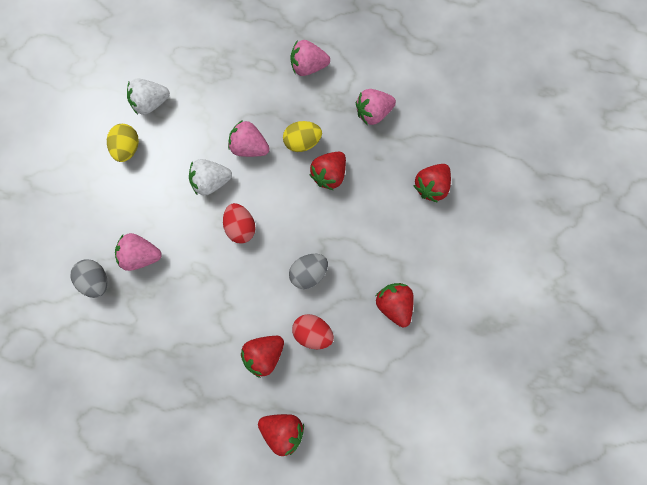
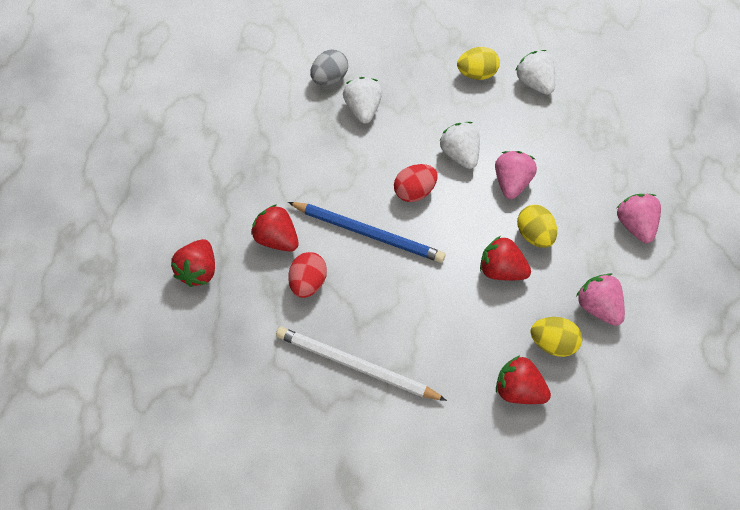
camera: 80 degrees right, 15 degrees down
pink strawberry [115,233,162,271] -> white strawberry [343,77,382,124]
grey egg [289,254,328,289] -> none
red strawberry [376,283,414,327] -> white pencil [276,327,447,401]
none -> blue pencil [288,202,445,263]
none -> yellow egg [530,317,582,357]

